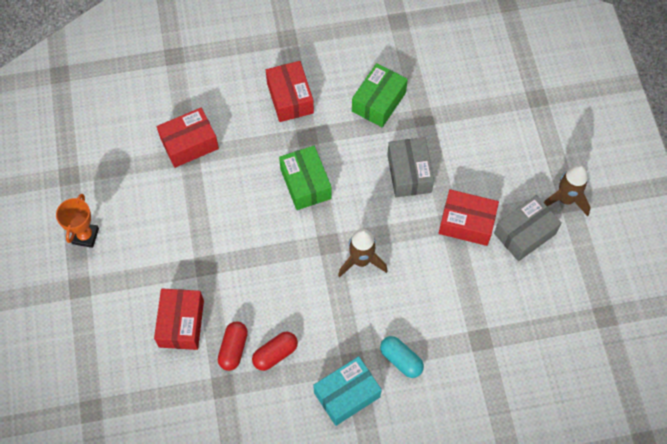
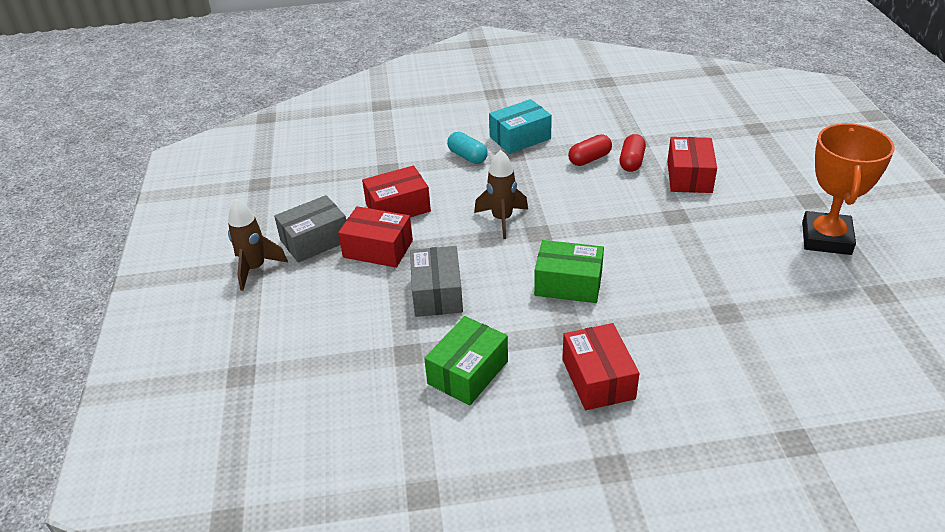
camera: 175 degrees left, 25 degrees down
orange trophy [56,194,99,248] -> orange trophy [802,123,895,255], size x1.73
red box [157,108,219,168] -> red box moved to [362,165,431,217]
green box [279,146,332,210] -> green box turned 60 degrees counterclockwise [534,240,604,303]

